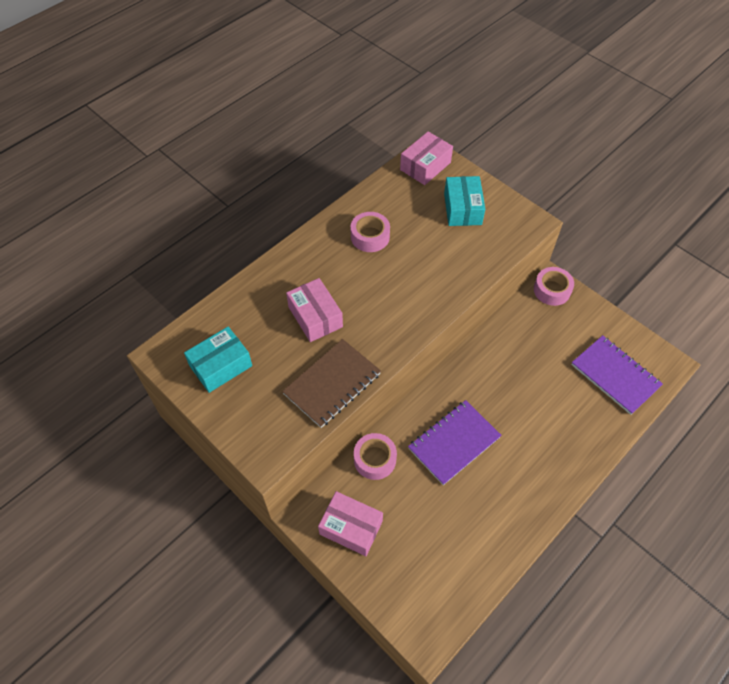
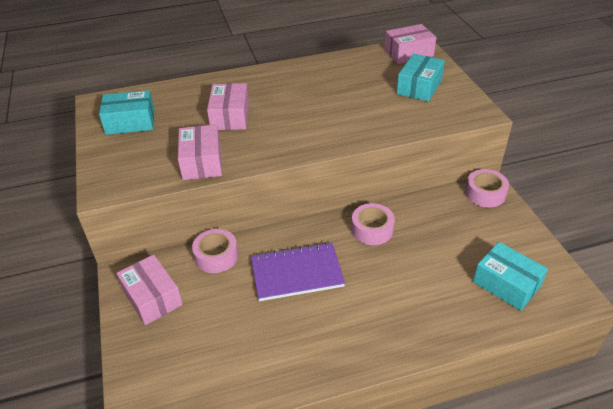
camera: 30 degrees right, 15 degrees down
brown notebook [282,339,381,428] -> pink box [178,124,222,180]
pink tape [351,212,390,252] -> pink tape moved to [351,203,395,245]
purple notebook [571,335,663,415] -> turquoise box [473,242,548,311]

